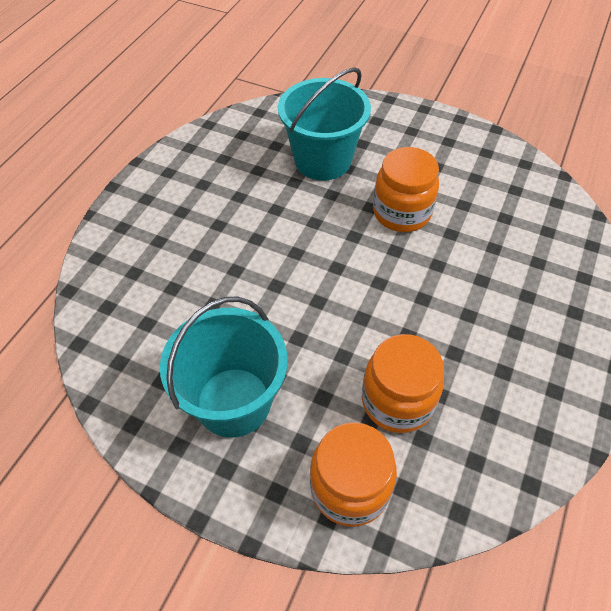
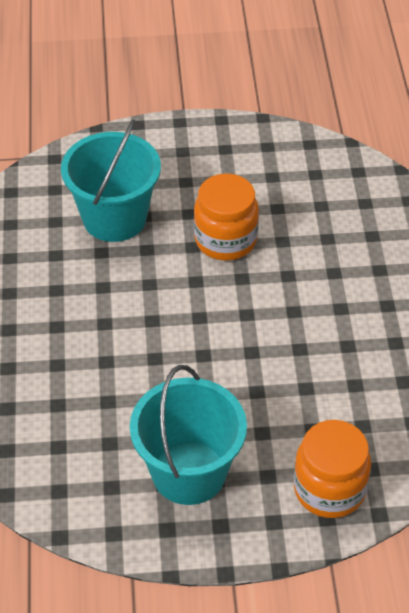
camera: 30 degrees left, 5 degrees down
orange jar [362,334,444,433] -> none

